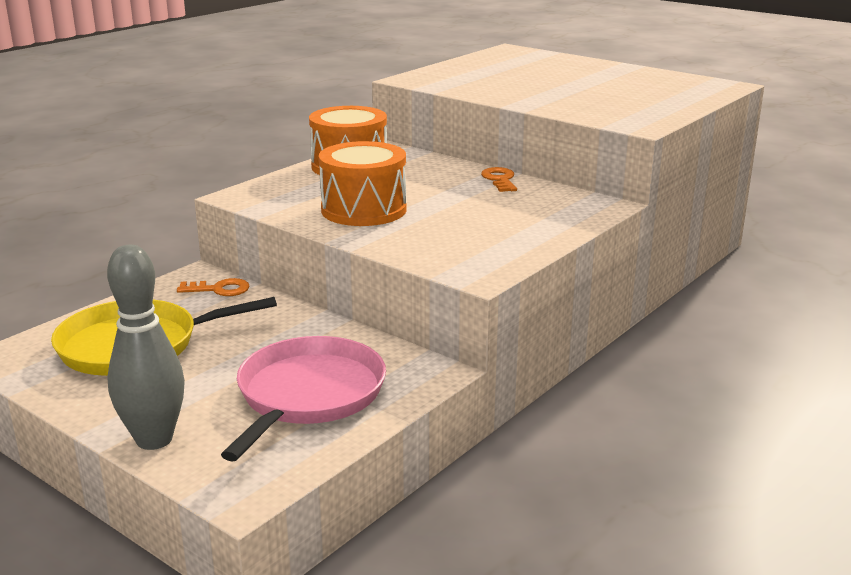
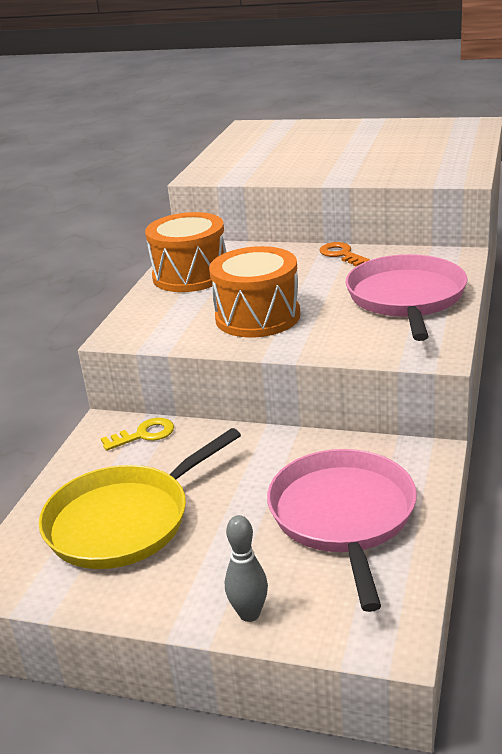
camera: 20 degrees left, 5 degrees up
grey bowling pin [107,245,185,450] -> grey bowling pin [225,515,268,622], size x0.56
orange key [177,278,250,296] -> yellow key [101,418,174,451]
none -> pink pan [346,254,467,341]

